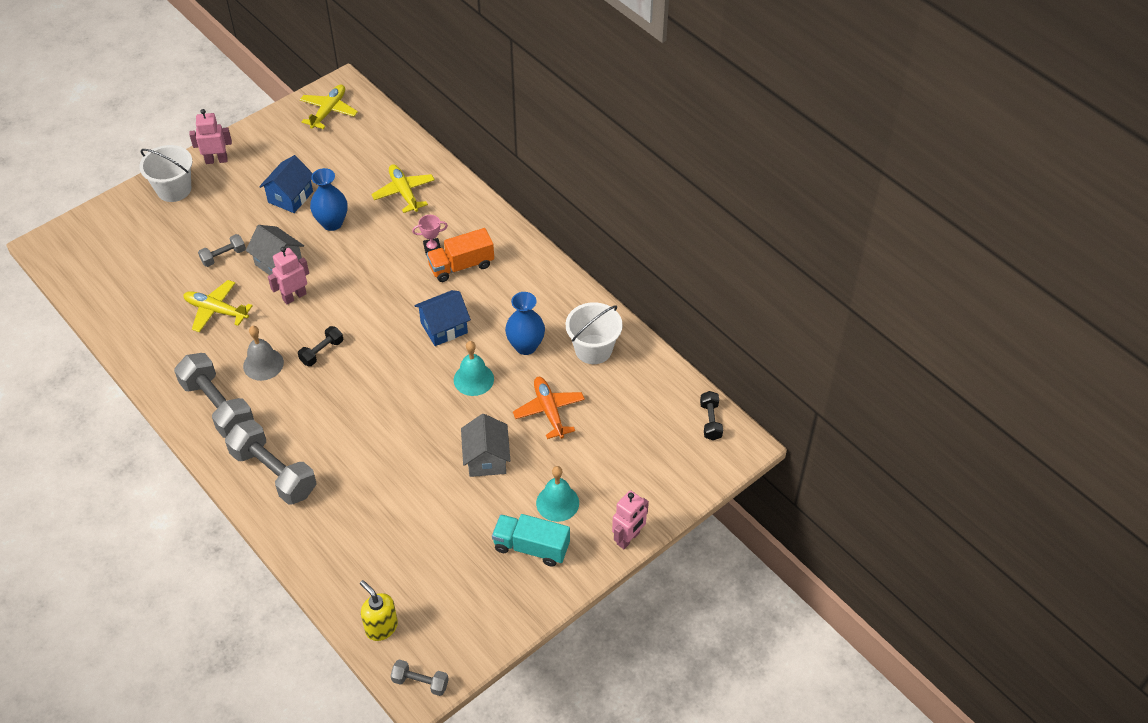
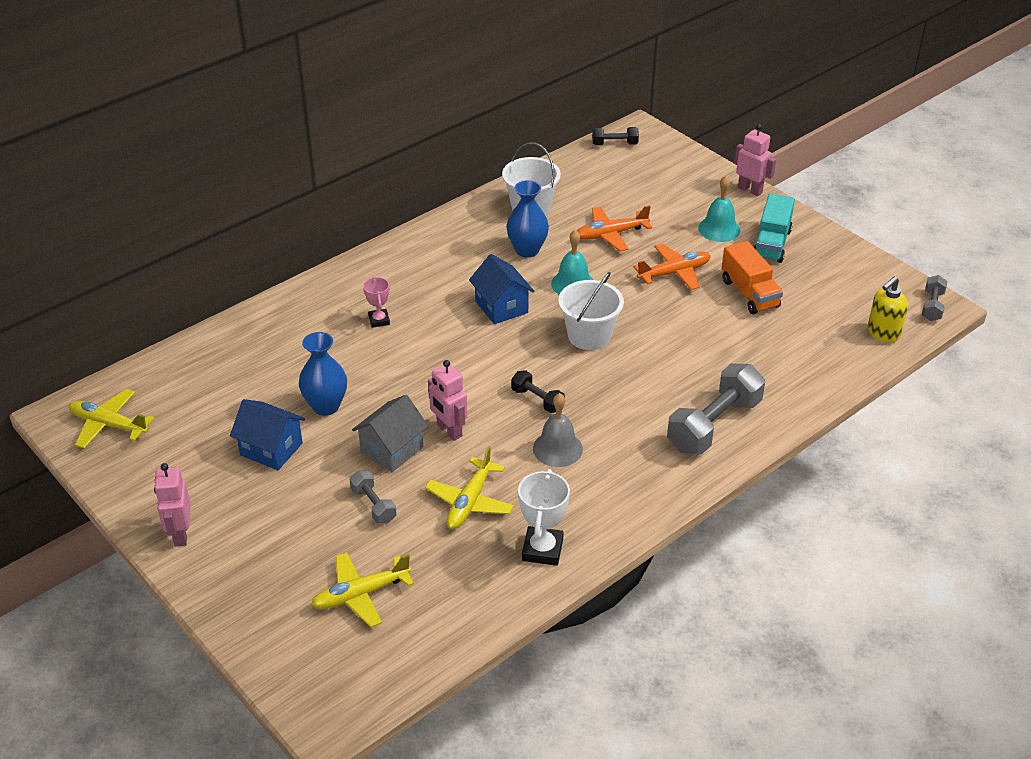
camera: 90 degrees left, 10 degrees down
white bucket [139,145,192,202] -> white bucket moved to [558,272,624,350]
grey dumbbell [174,353,254,438] -> none
yellow plane [371,164,435,213] -> yellow plane moved to [311,552,414,627]
orange truck [426,228,494,282] -> orange truck moved to [722,241,783,314]
grey house [461,414,510,477] -> orange plane [633,243,711,290]
none -> white trophy [518,469,570,566]

